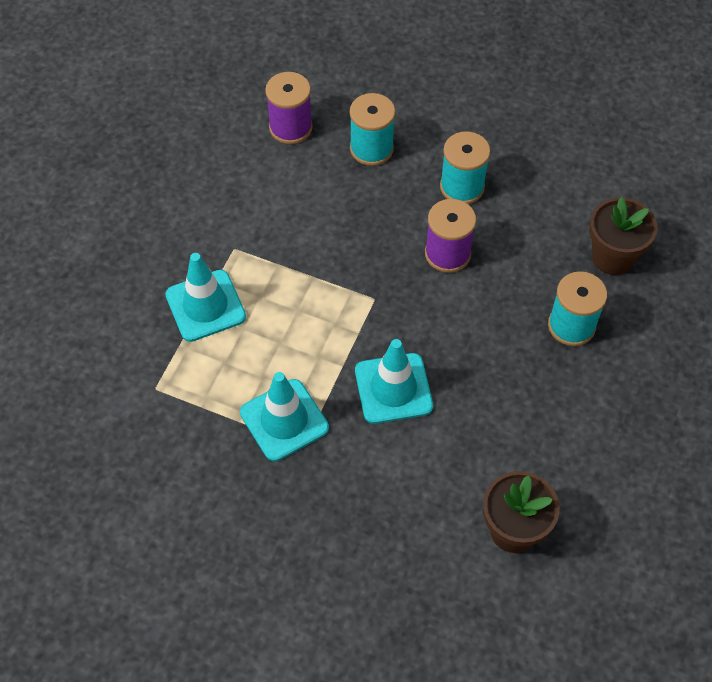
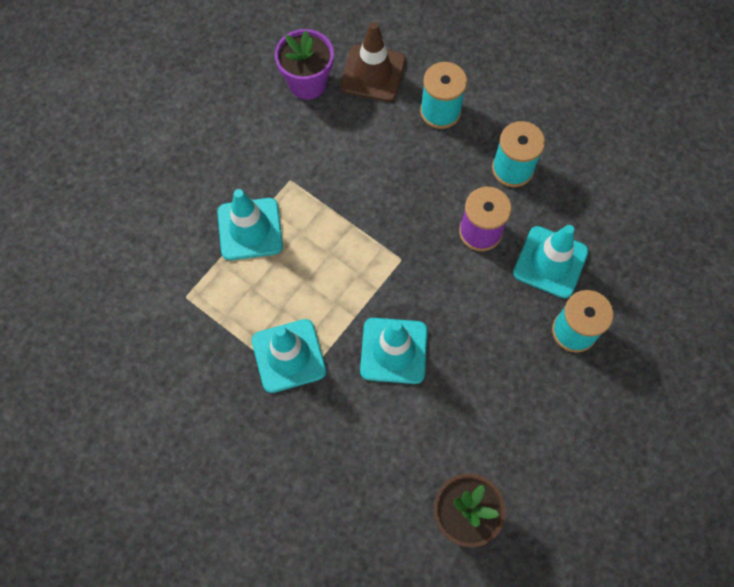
camera: 15 degrees right, 10 degrees up
purple spool [265,72,313,144] -> brown traffic cone [341,22,406,102]
brown flower pot [589,197,658,275] -> none
none -> purple flower pot [275,29,334,100]
none -> turquoise traffic cone [513,225,589,298]

